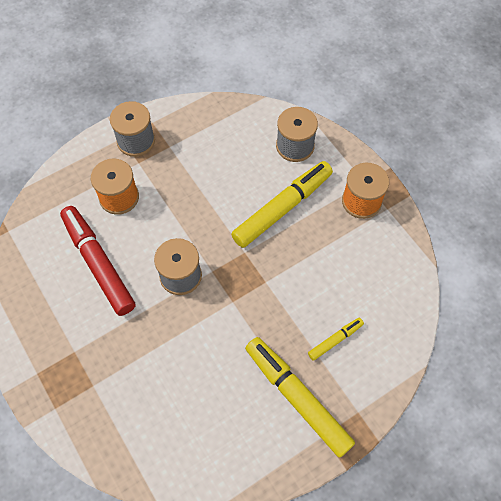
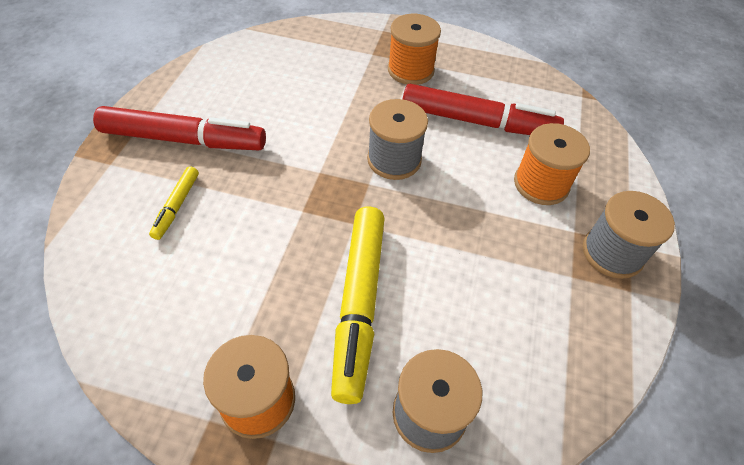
camera: 135 degrees right, 10 degrees down
yellow marker [245,337,355,458] -> red marker [93,106,266,150]
none -> orange spool [388,14,441,85]

